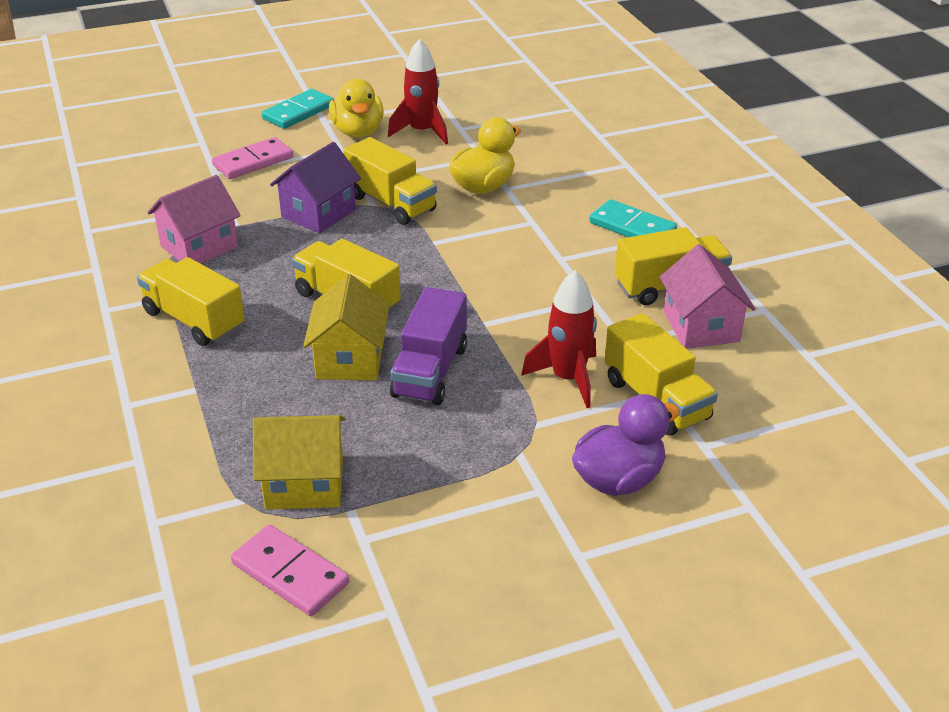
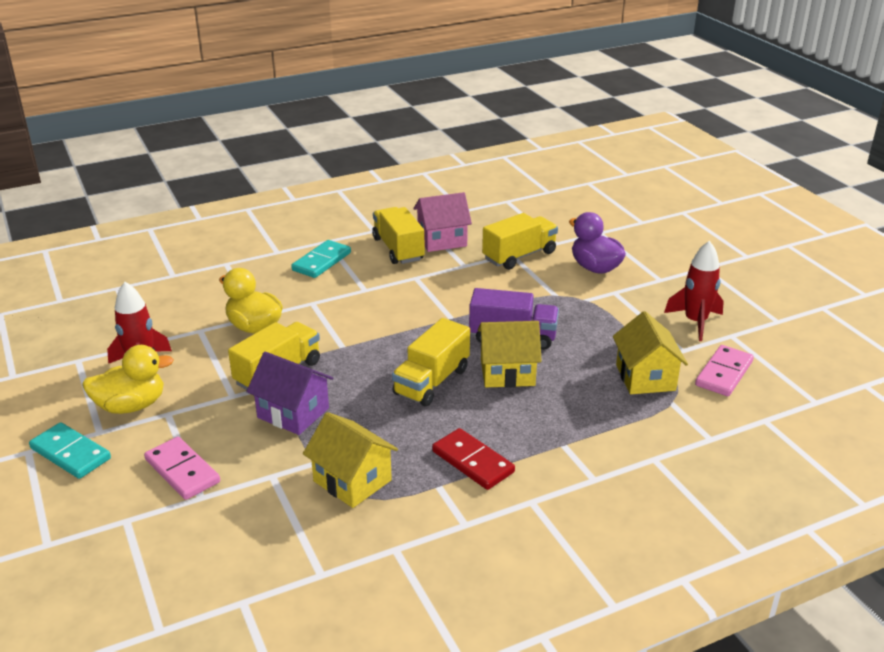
camera: 95 degrees left, 5 degrees down
yellow truck [137,257,245,346] -> red domino [432,428,515,490]
pink house [147,175,241,264] -> yellow house [303,412,398,508]
red rocket [521,270,597,408] -> red rocket moved to [664,241,724,341]

